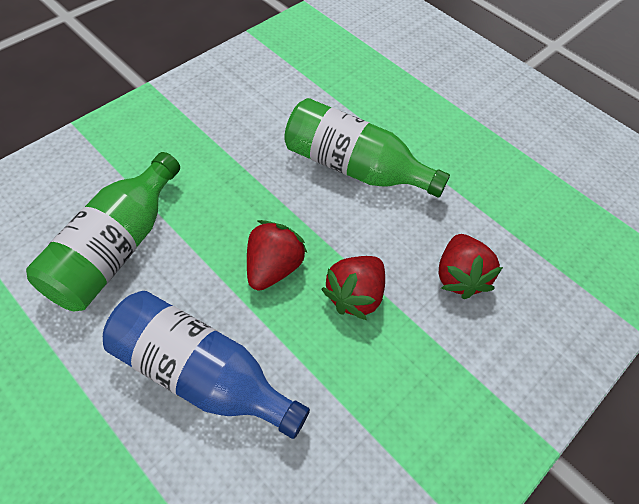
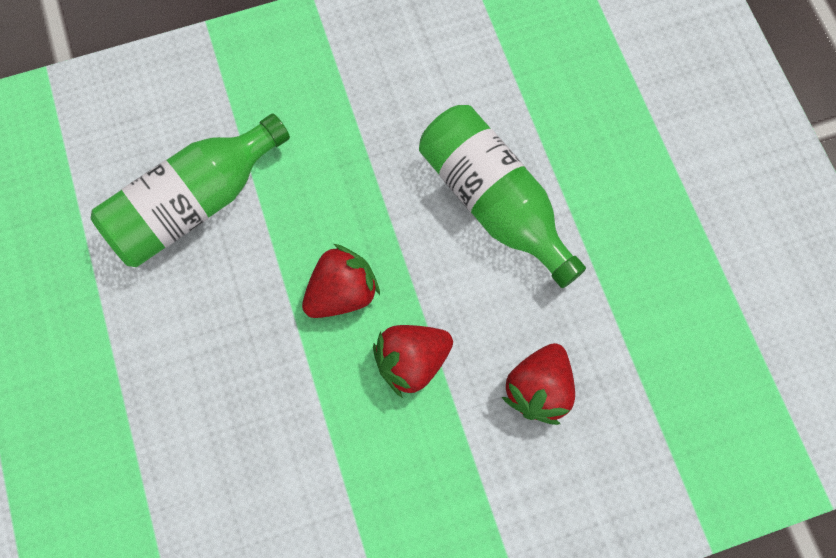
camera: 30 degrees right, 15 degrees up
blue bottle [103,291,310,439] -> none

